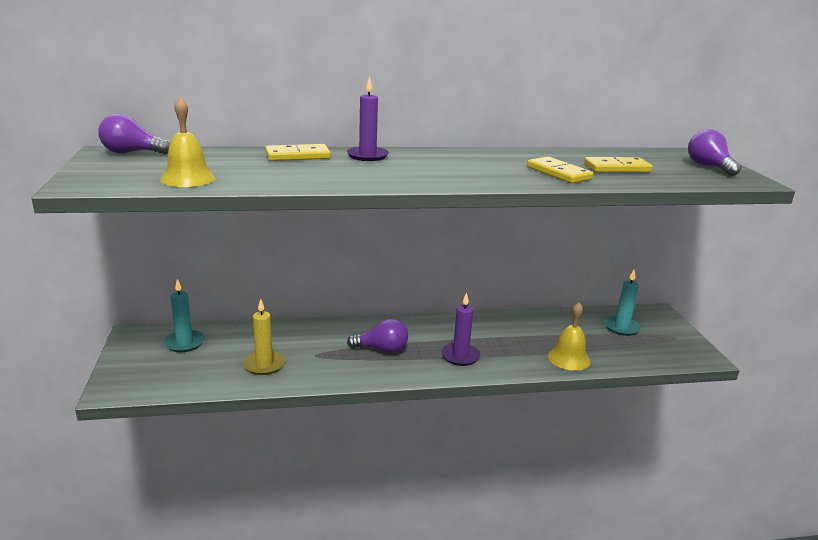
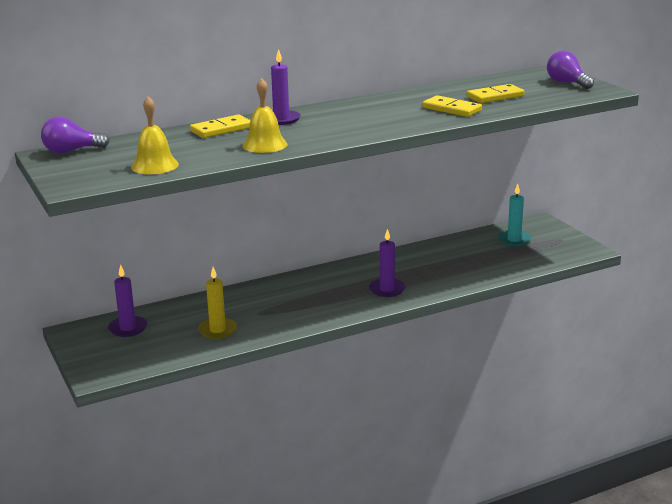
camera: 15 degrees left, 0 degrees up
turquoise candle [164,279,205,352] -> purple candle [108,265,147,337]
purple light bulb [347,319,408,353] -> none
yellow bell [548,302,590,371] -> yellow bell moved to [242,78,287,153]

